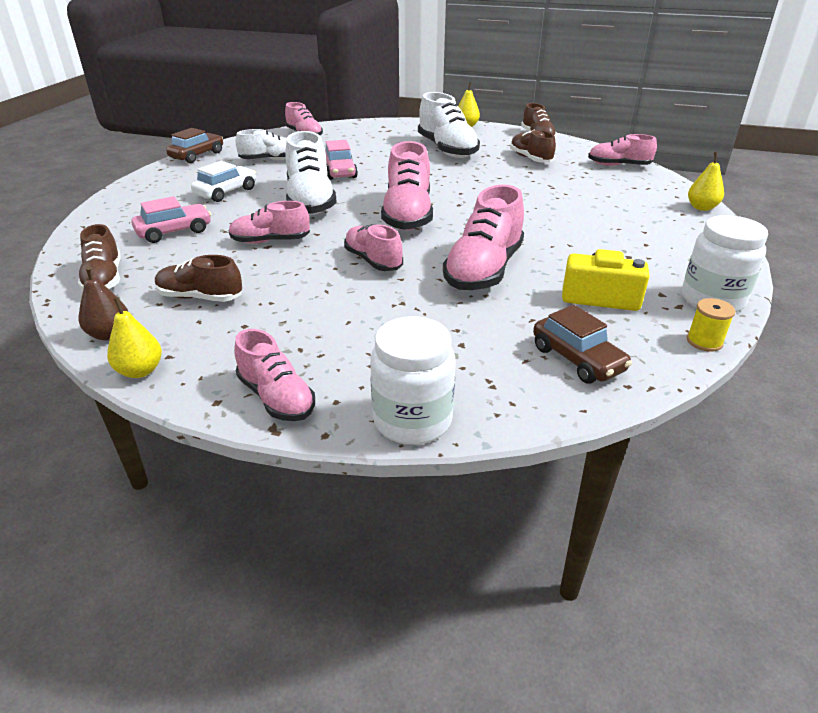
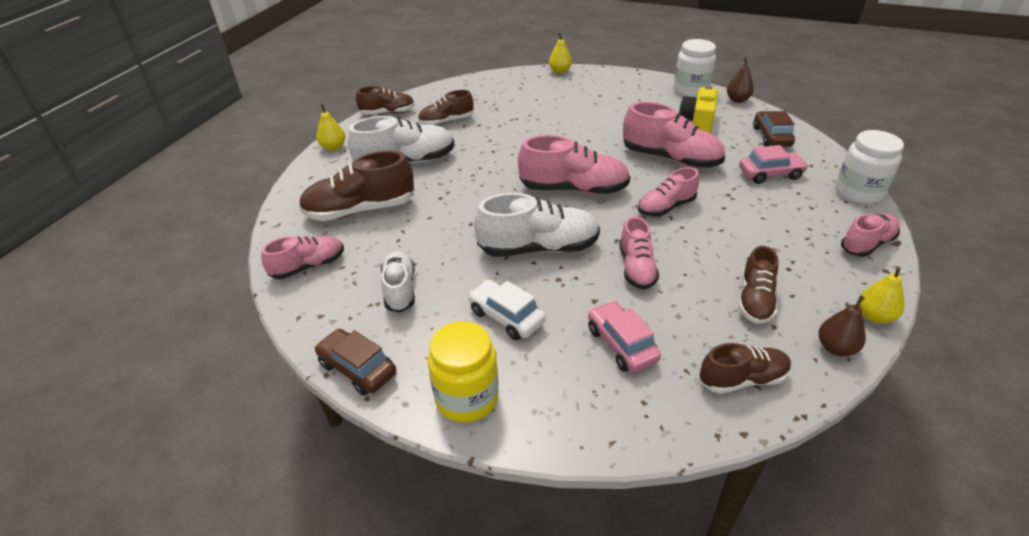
camera: 85 degrees left, 5 degrees up
pink car [325,140,358,180] -> pink car moved to [739,145,809,184]
brown car [533,305,632,383] -> brown car turned 60 degrees counterclockwise [753,111,795,147]
pink shoe [588,134,657,166] -> none
yellow spool [687,298,736,352] -> brown pear [727,58,754,103]
none -> brown shoe [299,151,414,221]
none -> yellow jar [428,321,499,423]

